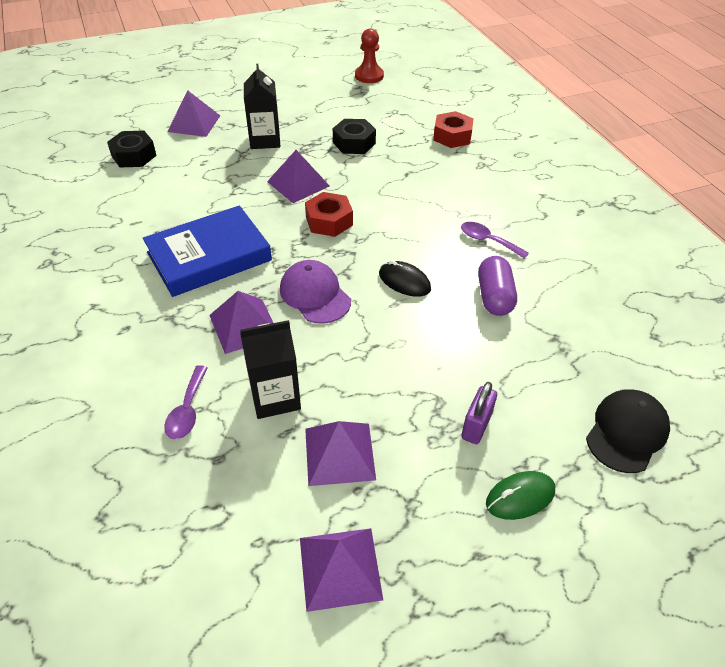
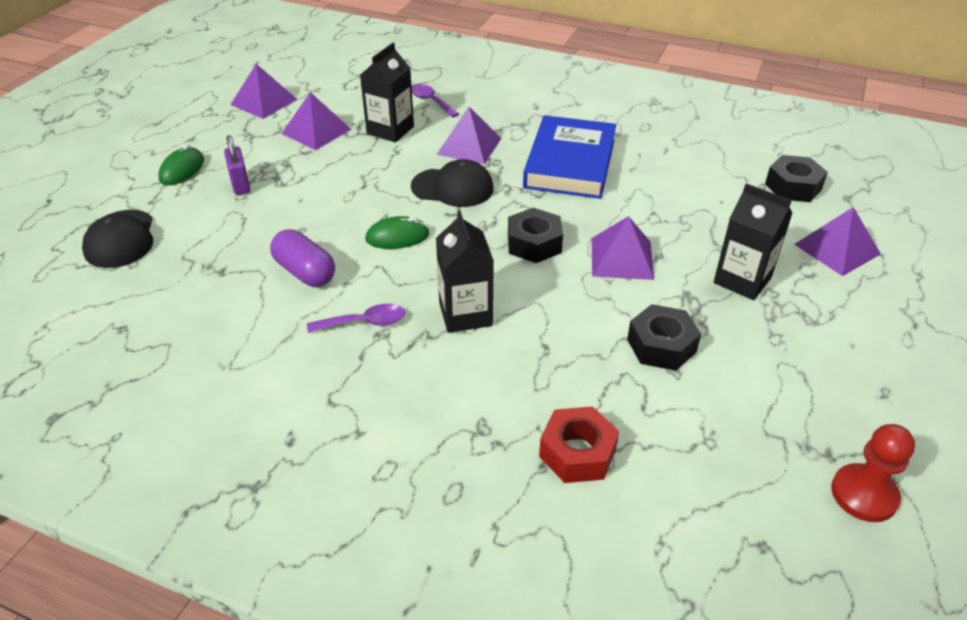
camera: 135 degrees right, 5 degrees down
purple cap [280,260,351,324] -> black cap [411,159,494,207]
red nut [305,192,353,237] -> black nut [508,208,563,263]
black mouse [379,260,431,297] -> green mouse [365,216,430,249]
none -> black carton [436,210,494,333]

